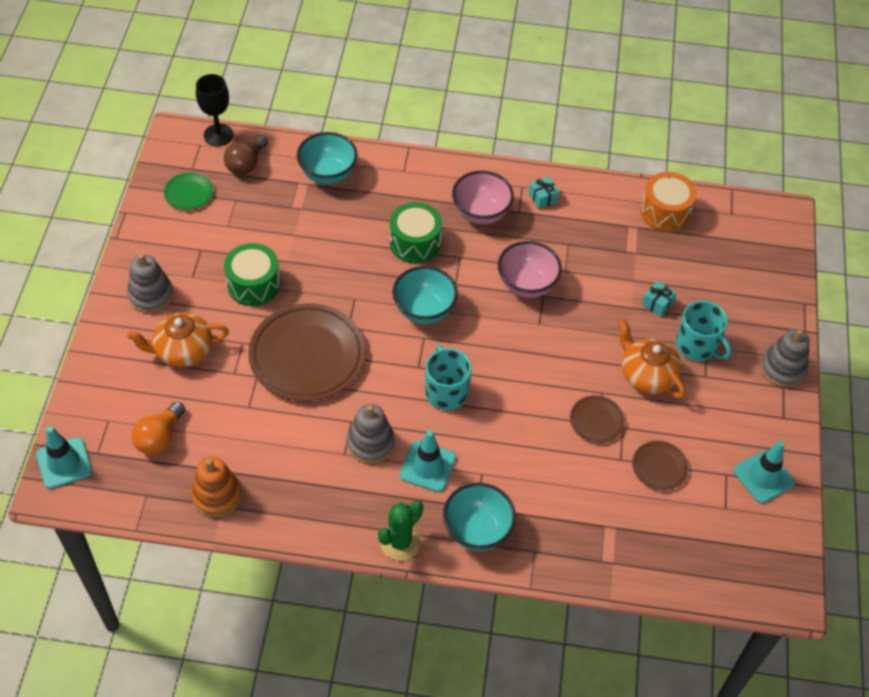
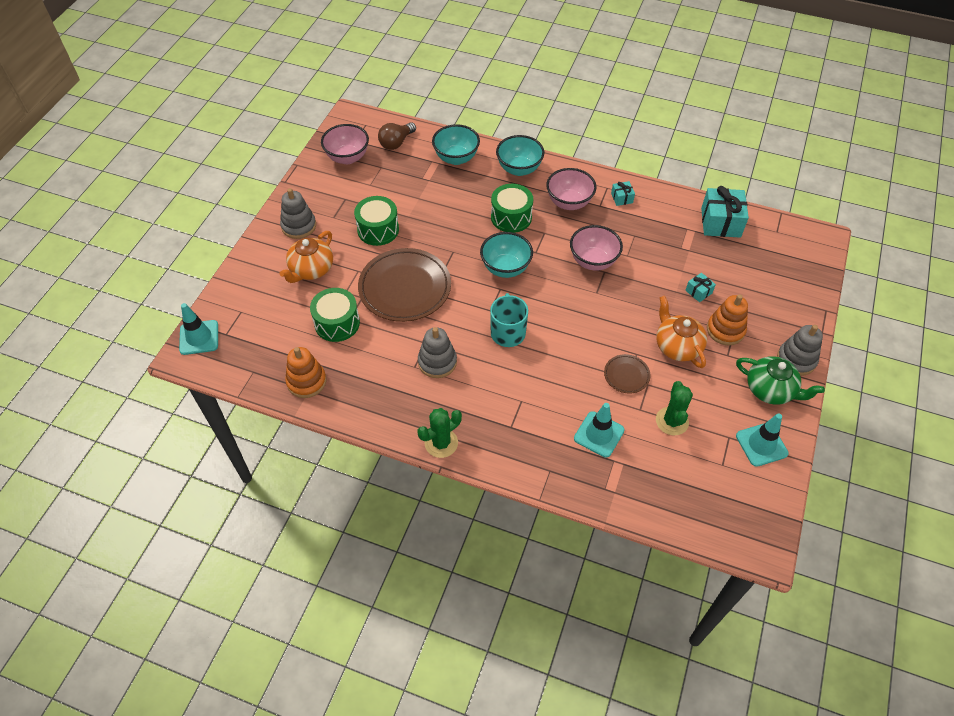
camera: 15 degrees right, 0 degrees up
orange teapot [127,312,229,367] -> orange teapot turned 60 degrees counterclockwise [280,231,333,283]
orange light bulb [132,402,185,455] -> none
green plate [164,172,214,210] -> pink bowl [321,124,369,164]
black goblet [196,74,234,146] -> none
turquoise traffic cone [400,430,456,492] -> turquoise traffic cone moved to [574,403,624,458]
turquoise bowl [443,483,516,551] -> turquoise bowl moved to [496,135,544,176]
brown plate [632,441,689,491] -> green cactus [656,381,693,435]
orange drum [641,172,697,232] -> turquoise gift [701,186,749,238]
turquoise mug [676,301,732,361] -> orange stacking toy [707,294,748,345]
none -> green drum [310,288,360,342]
none -> green teapot [736,356,825,405]

